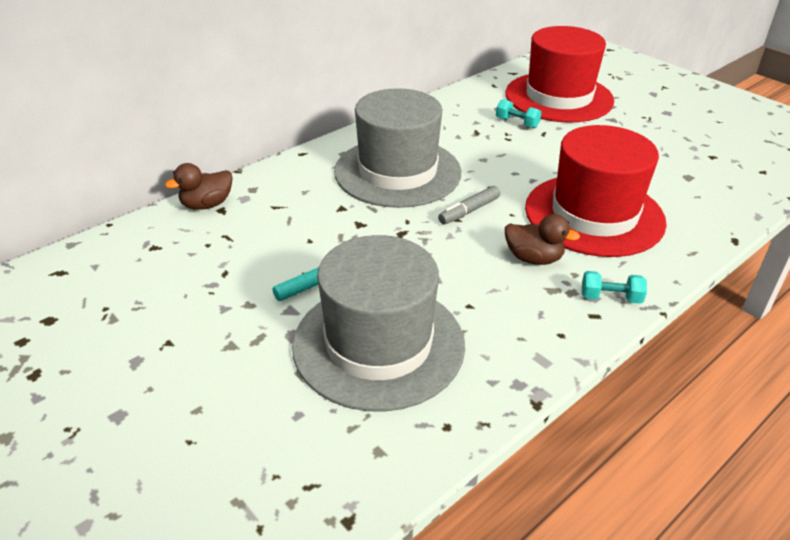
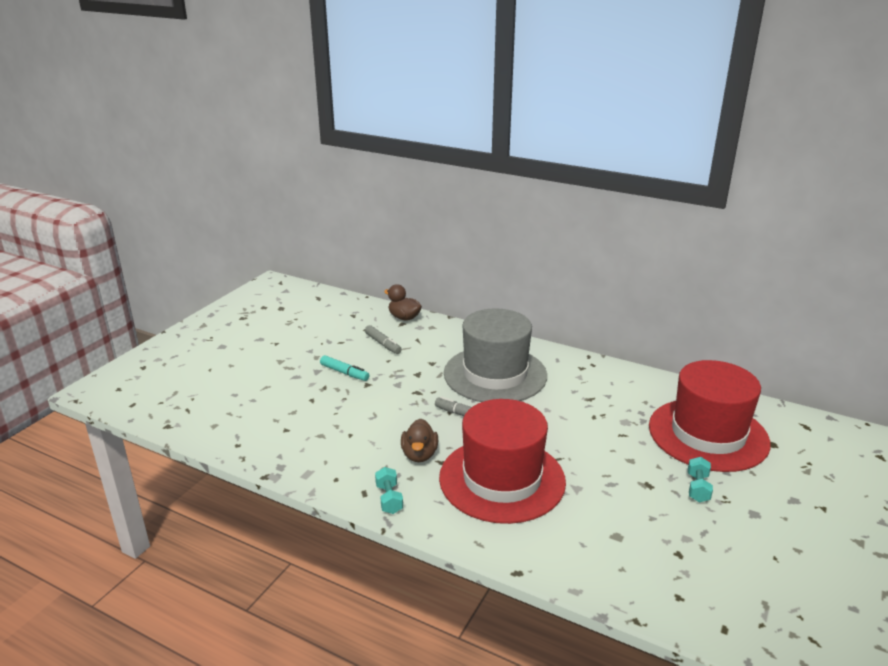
camera: 70 degrees right, 10 degrees down
grey hat [292,235,465,412] -> none
turquoise dumbbell [496,99,542,128] -> turquoise dumbbell moved to [688,457,713,502]
none -> grey marker [365,325,402,354]

